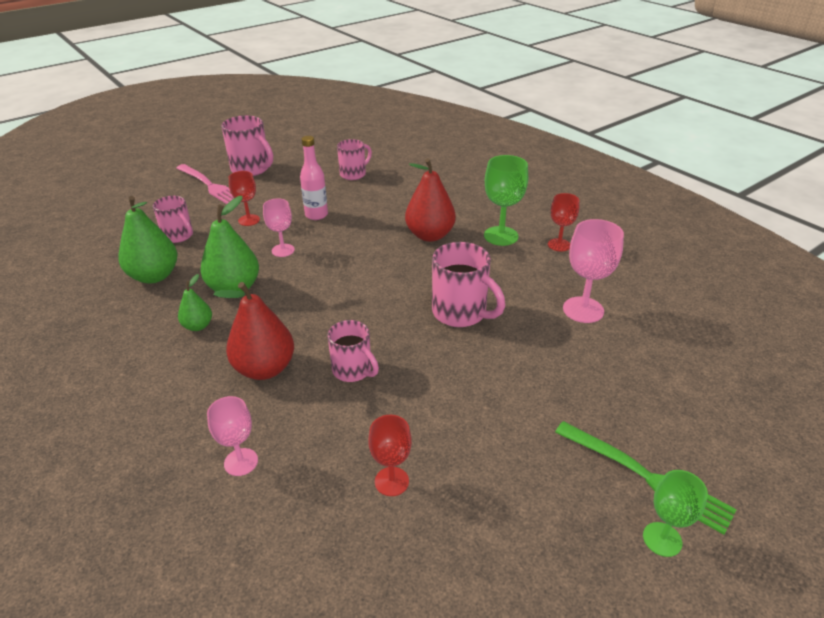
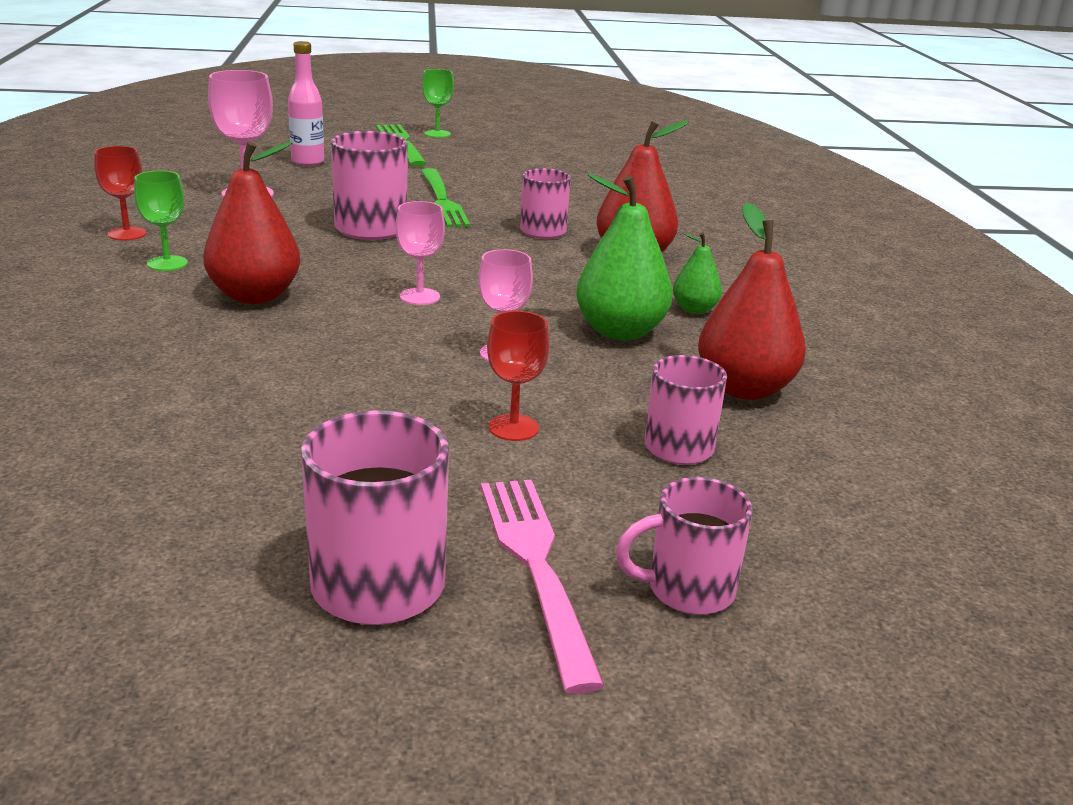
camera: 150 degrees left, 10 degrees down
green pear [118,196,177,284] -> red pear [698,203,806,400]
pink goblet [207,396,258,476] -> pink goblet moved to [396,201,445,305]
pink bottle [300,136,328,220] -> pink bottle moved to [288,41,324,166]
pink mug [337,139,372,180] -> pink mug moved to [616,477,753,615]
red goblet [368,415,412,496] -> none
green goblet [484,155,528,246] -> green goblet [134,171,188,271], size x0.64
none -> green fork [421,168,470,228]

